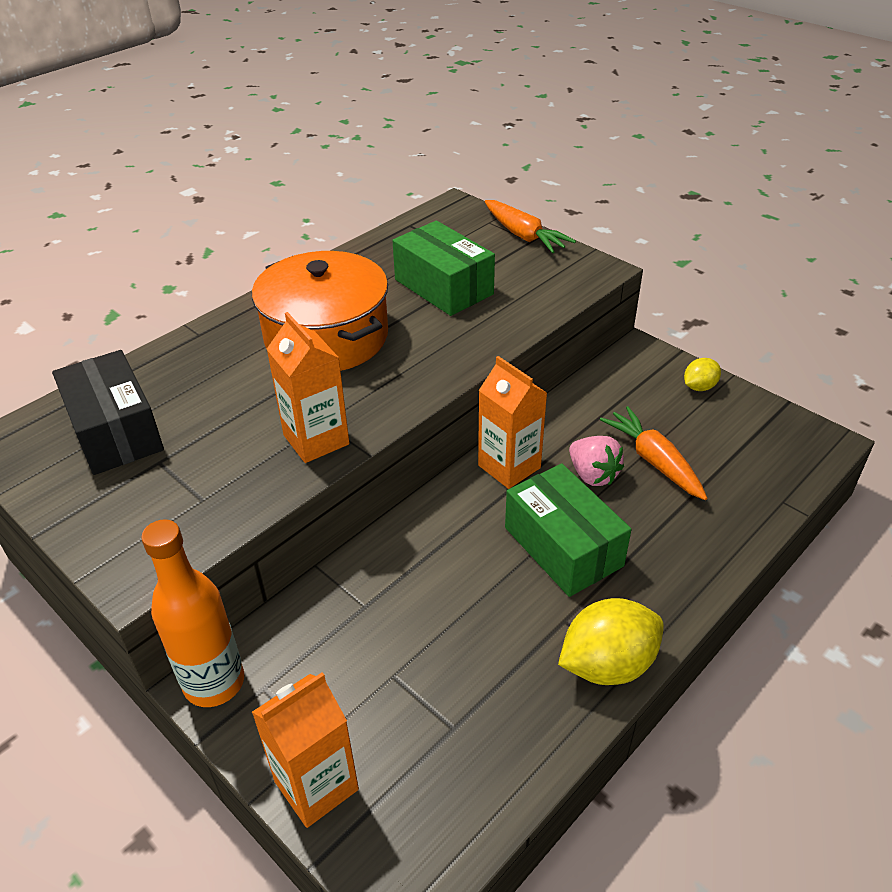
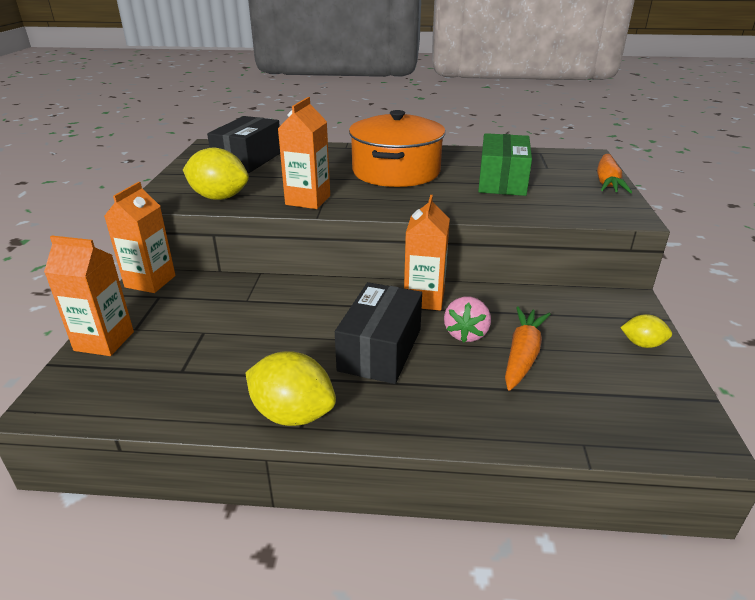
camera: 50 degrees right, 10 degrees down
orange bottle [141,519,244,707] -> orange carton [104,182,176,293]
green box [505,463,632,597] -> black box [335,282,422,384]
none -> yellow lemon [183,148,249,200]

